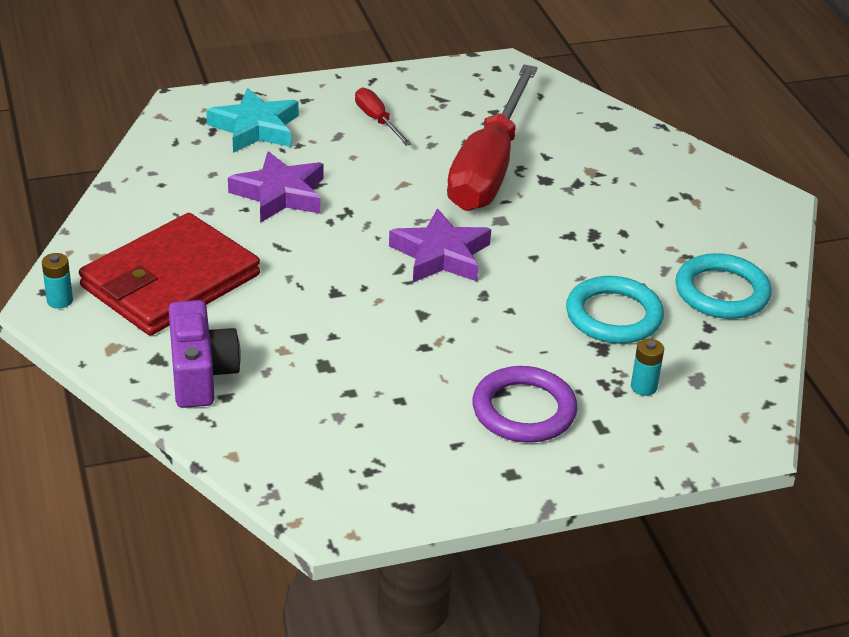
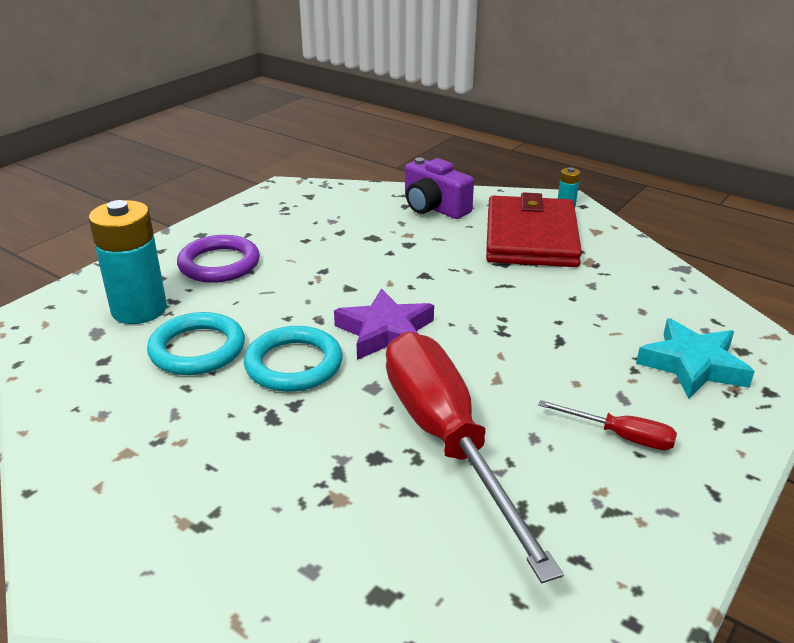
camera: 145 degrees right, 5 degrees down
purple star [228,151,324,223] -> none
turquoise battery [631,338,664,396] -> turquoise battery [89,200,167,324], size x2.36
turquoise ring [675,253,772,319] -> turquoise ring moved to [244,326,342,392]

